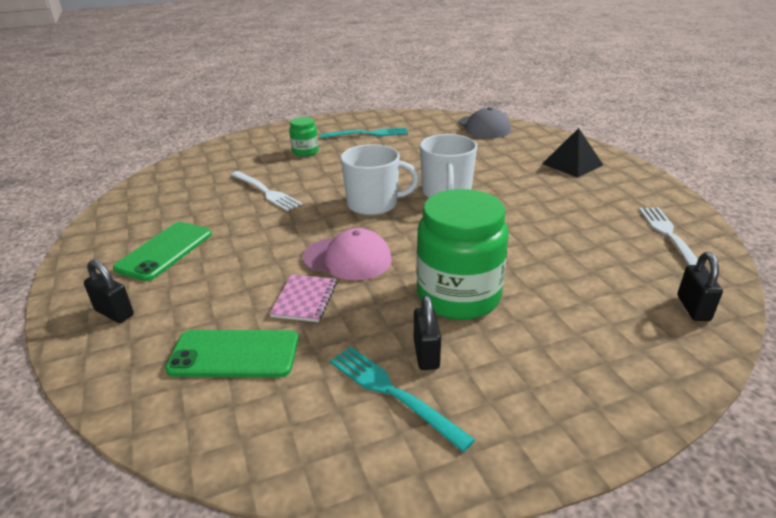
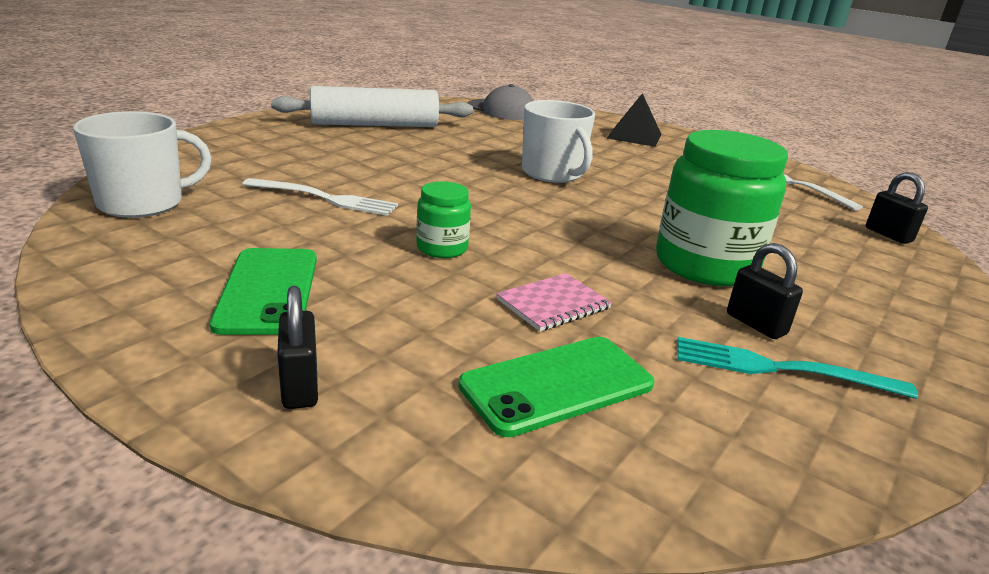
camera: 35 degrees left, 5 degrees down
black padlock [84,260,134,323] -> black padlock turned 75 degrees clockwise [277,286,318,409]
pink notebook [269,275,337,322] -> pink notebook turned 75 degrees clockwise [496,273,612,331]
green jar [289,117,319,157] -> green jar moved to [416,181,471,258]
pink cap [303,228,392,280] -> none
turquoise fork [321,127,408,138] -> white rolling pin [271,86,473,127]
white mug [341,144,419,216] -> white mug moved to [73,111,211,218]

